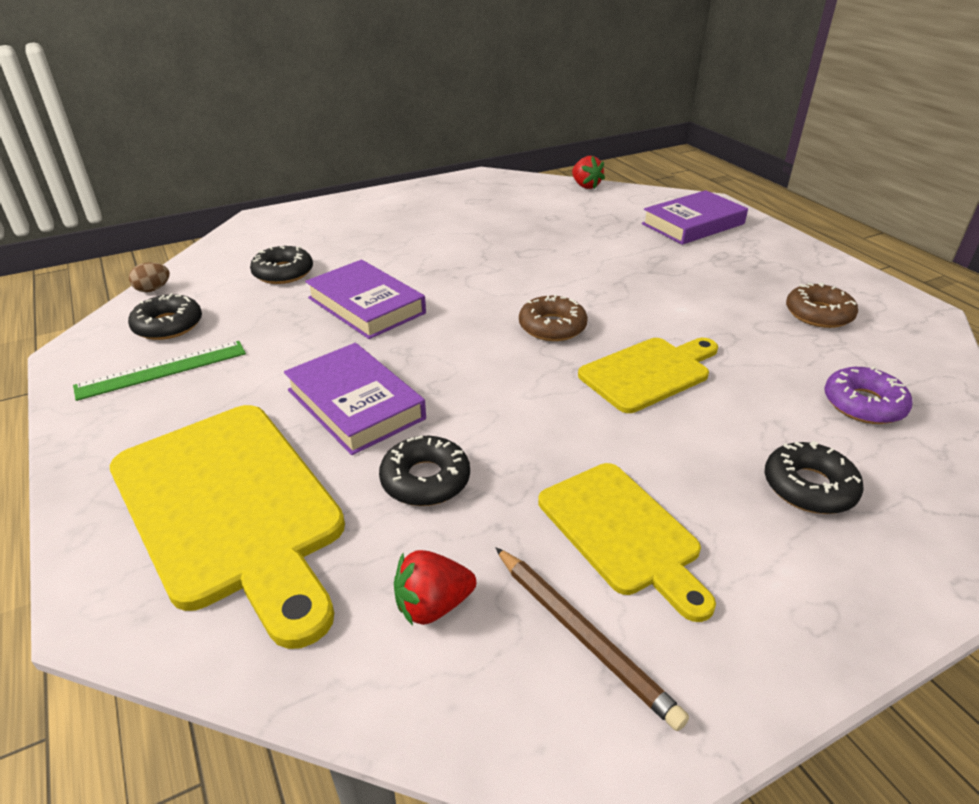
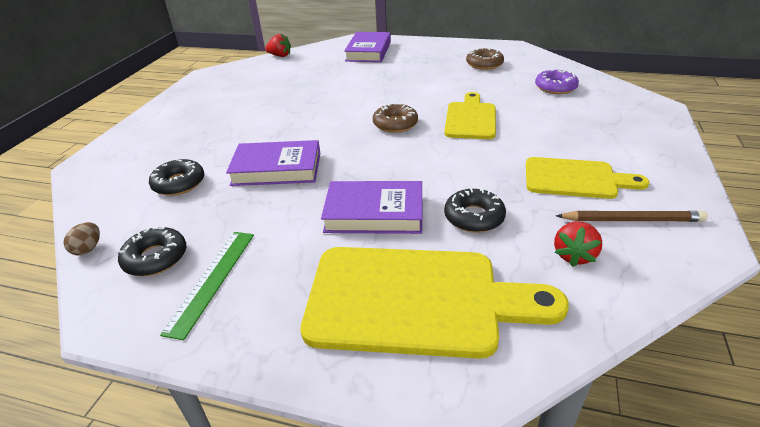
camera: 45 degrees left, 0 degrees up
black donut [765,441,864,514] -> none

